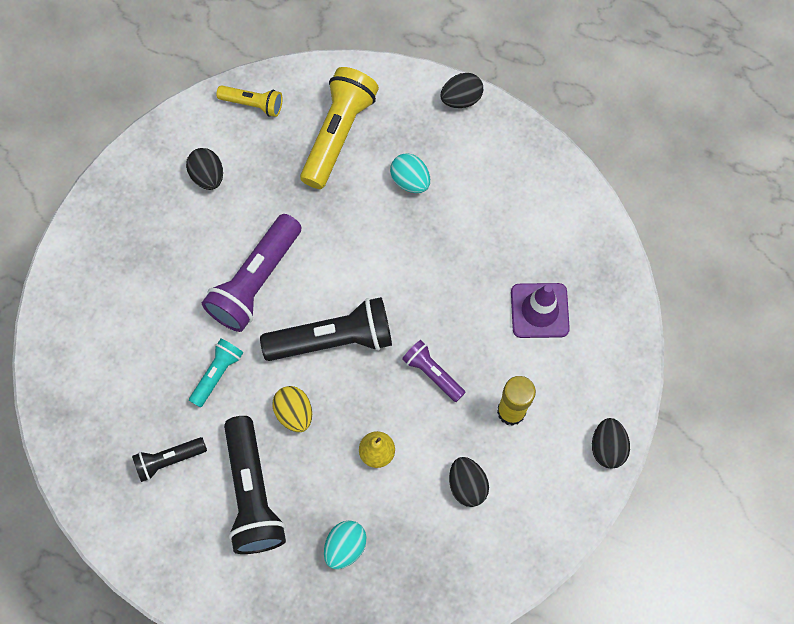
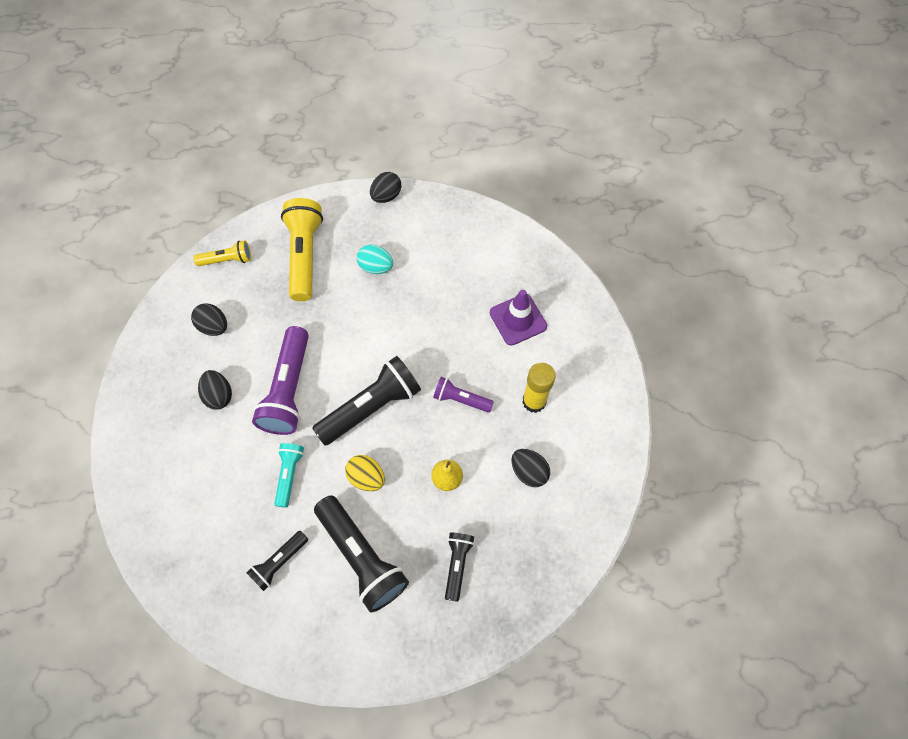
camera: 25 degrees left, 5 degrees down
turquoise egg [324,520,367,569] -> black flashlight [445,532,474,602]
black egg [592,418,630,469] -> black egg moved to [198,370,232,410]

